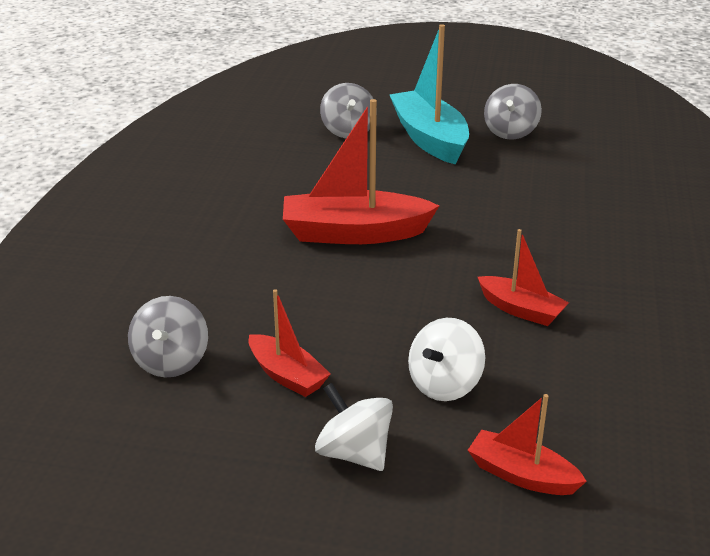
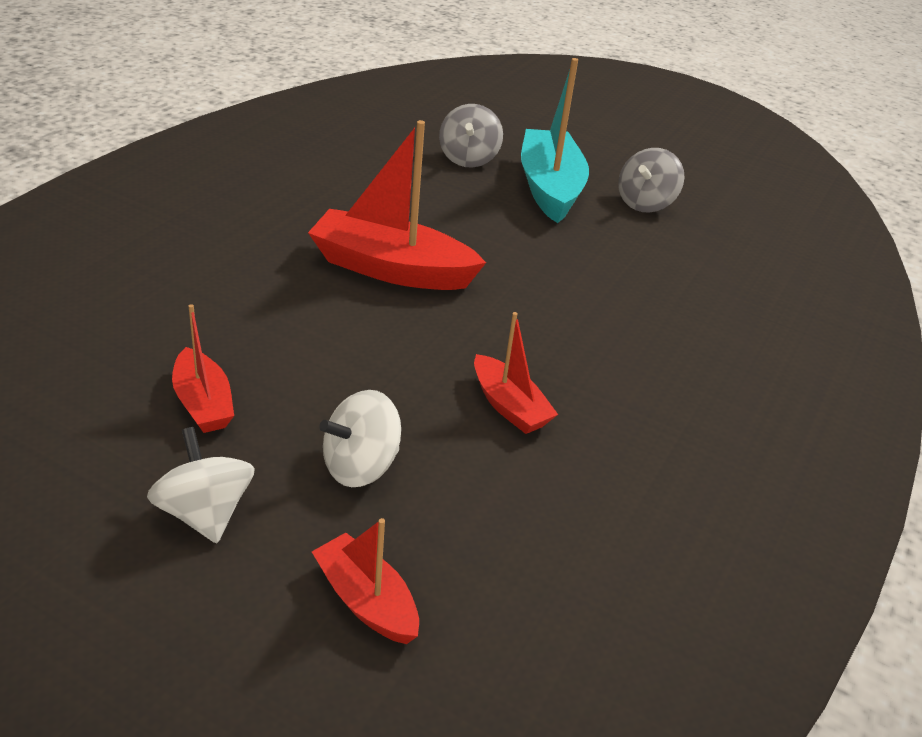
camera: 15 degrees right, 5 degrees up
grey spinning top [128,296,208,377] -> none

